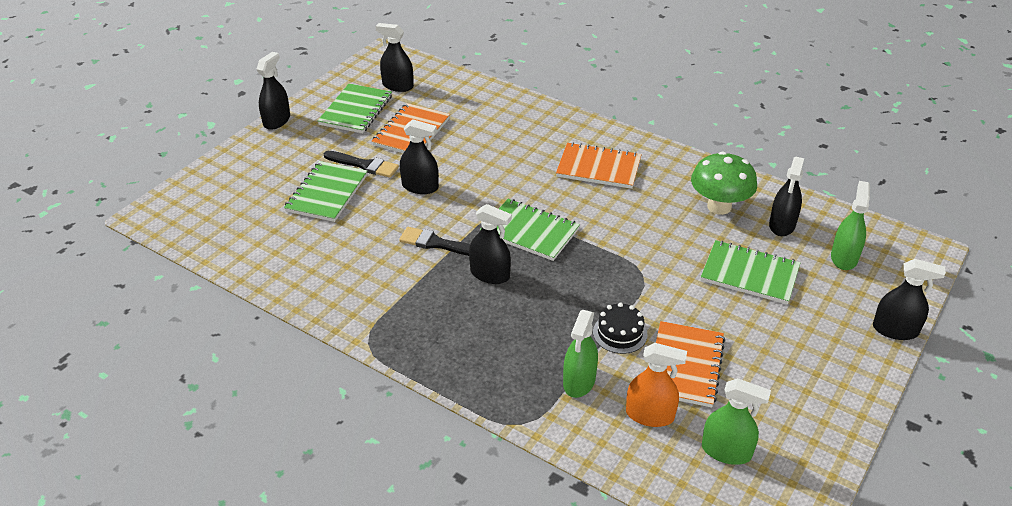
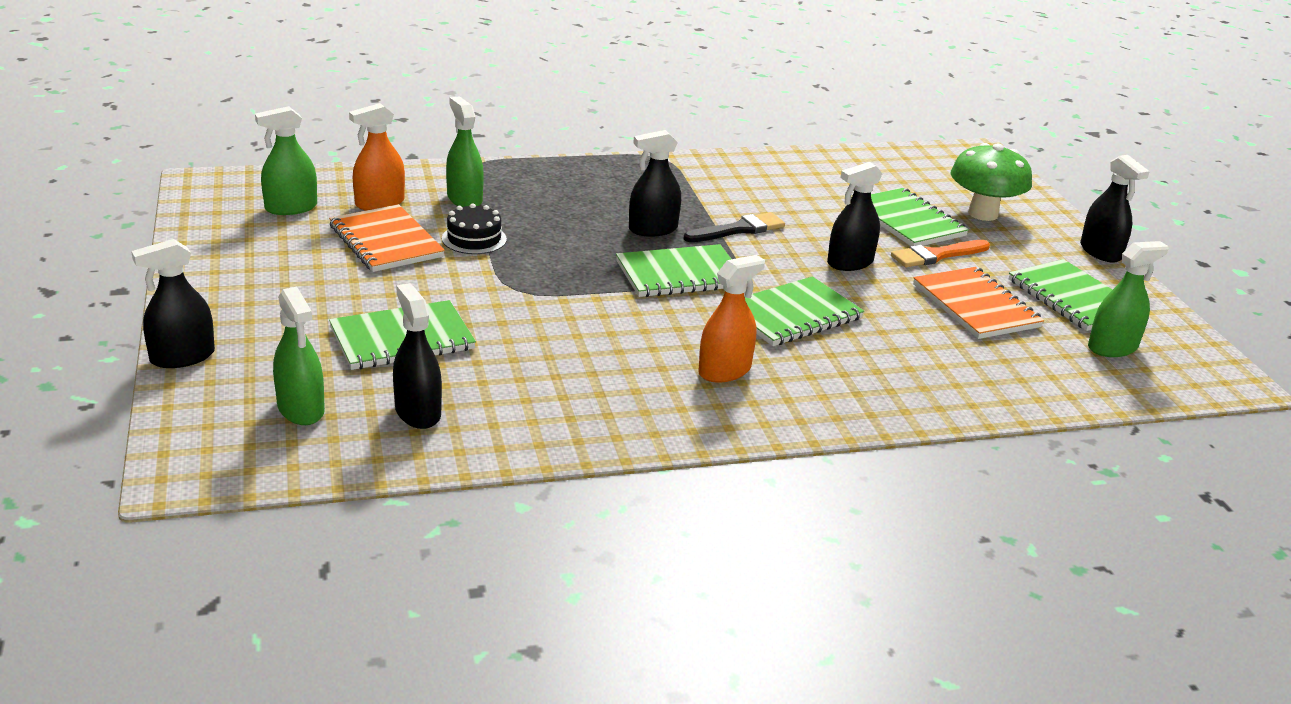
camera: 130 degrees right, 10 degrees down
black brush [323,151,399,178] -> orange brush [891,240,990,267]
black spray bottle [375,23,414,92] -> green spray bottle [1088,241,1169,357]
orange notebook [556,142,642,189] -> orange spray bottle [698,255,765,383]
green mushroom [691,152,757,215] -> green mushroom moved to [951,143,1032,221]
none -> green notebook [744,276,864,346]

